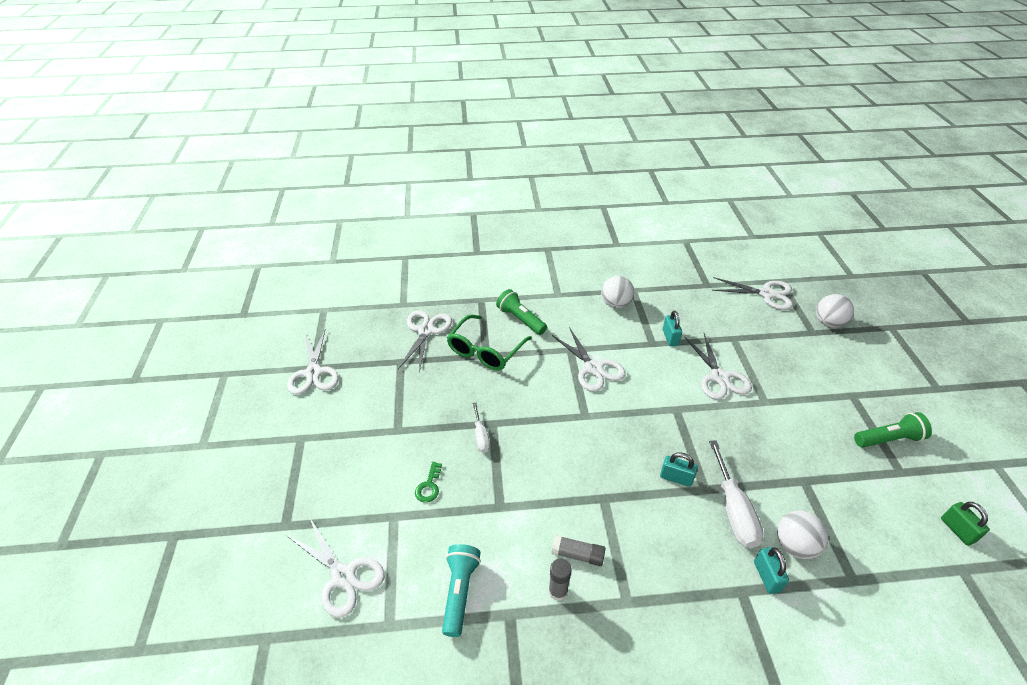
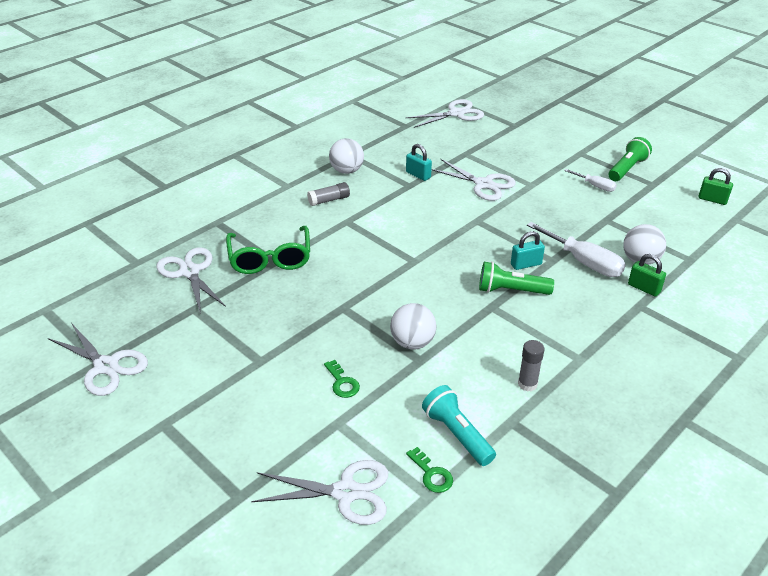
camera: 40 degrees left, 5 degrees down
white screwdriver [473,403,490,453] -> white screwdriver moved to [564,169,617,192]
green flashlight [496,289,547,335] -> green flashlight moved to [479,262,554,295]
white scissors [552,327,625,392] -> none
grey glue stick [552,535,605,566] -> grey glue stick moved to [307,182,350,206]
turquoise padlock [754,547,789,594] -> green padlock [628,254,666,297]
white ball [816,294,854,328] -> white ball moved to [390,303,436,349]
none -> green key [406,447,453,493]

